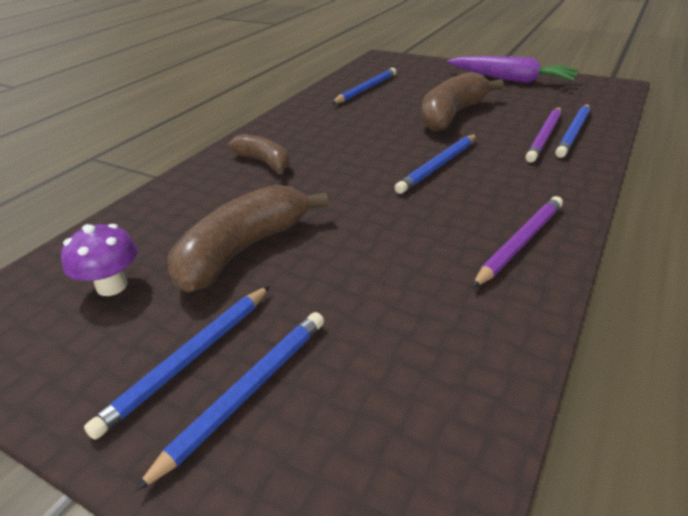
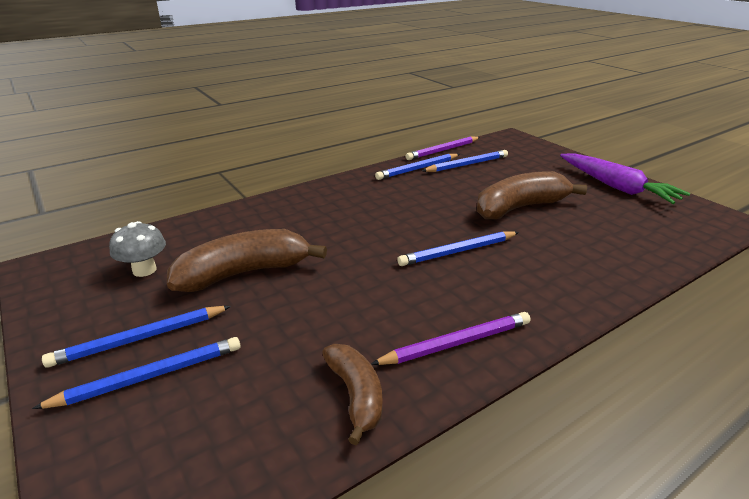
camera: 25 degrees right, 5 degrees down
purple mushroom [61,224,138,296] -> grey mushroom [109,221,166,277]
brown banana [228,134,290,174] -> brown banana moved to [322,344,382,445]
purple pencil [525,107,561,162] -> purple pencil moved to [406,136,480,160]
blue pencil [555,104,590,158] -> blue pencil moved to [375,154,460,180]

